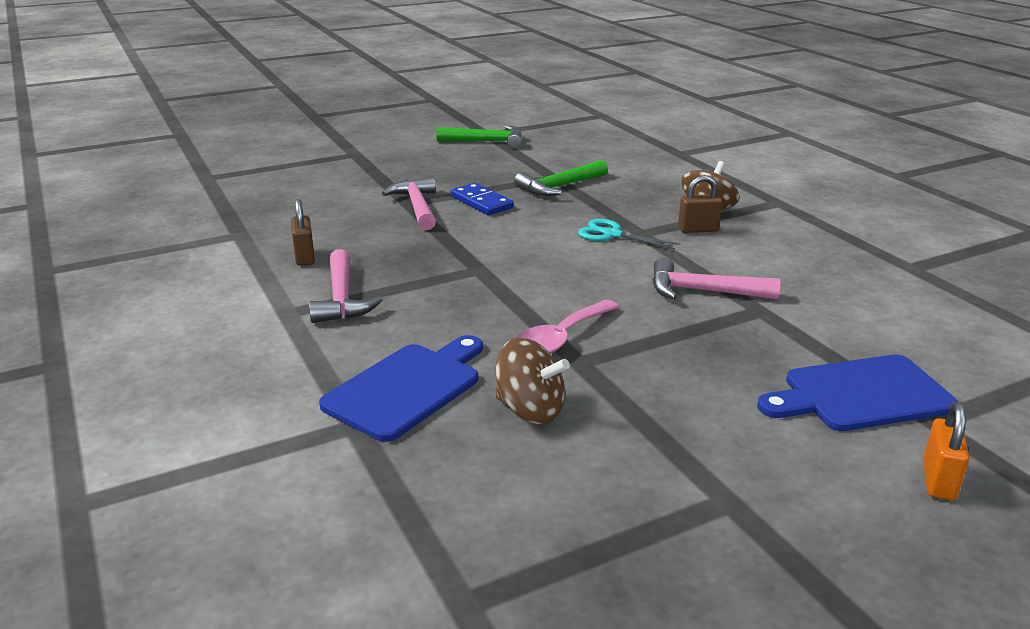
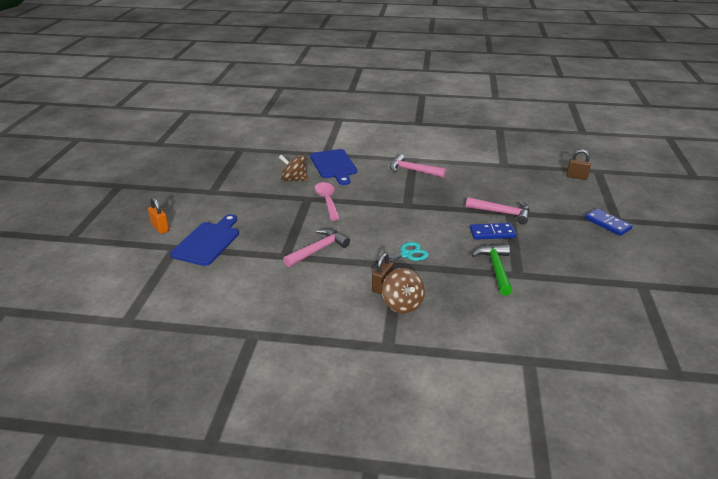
camera: 125 degrees right, 5 degrees up
brown padlock [291,199,315,266] -> brown padlock moved to [566,149,591,180]
green hammer [436,126,522,149] -> none
brown spinning top [496,338,570,424] -> brown spinning top turned 45 degrees clockwise [279,155,308,181]
none -> blue domino [585,209,633,236]

